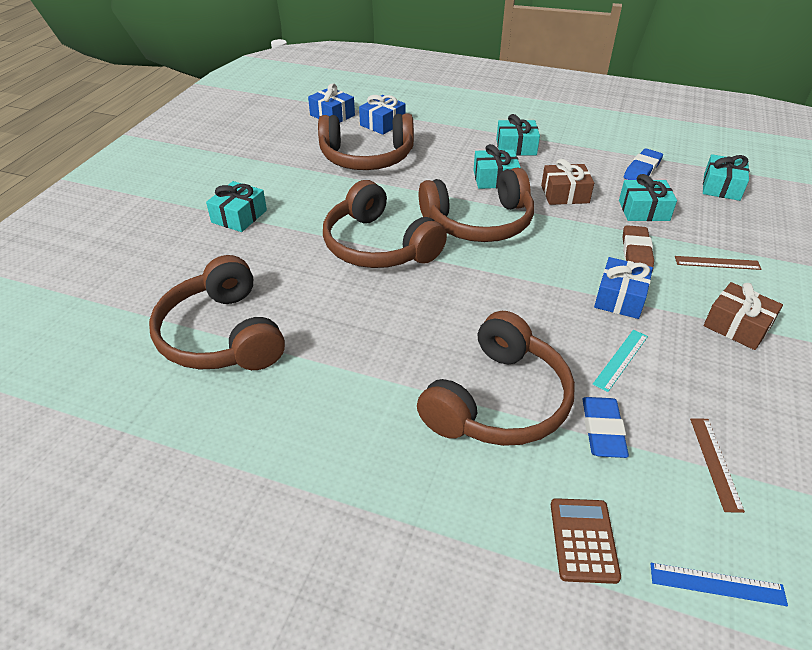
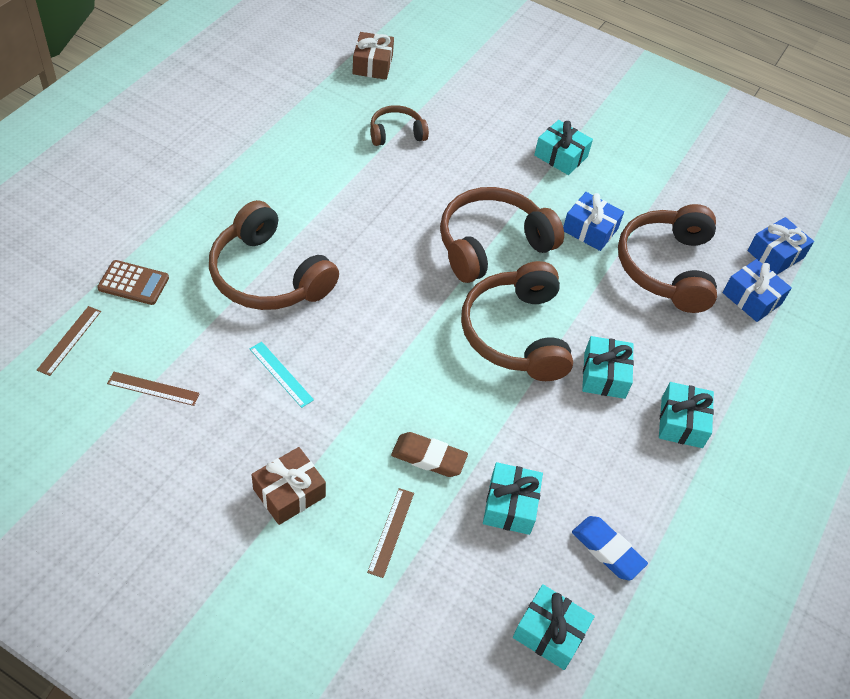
camera: 95 degrees right, 10 degrees up
brown headphones [149,255,285,370] -> brown headphones [370,105,429,146], size x0.53
brown gift [541,159,594,205] -> brown gift moved to [353,32,394,80]
blue eraser [582,397,629,458] -> none
blue gift [594,257,653,319] -> blue gift moved to [563,192,624,251]
blue ruler [650,563,788,606] -> brown ruler [37,306,101,376]

